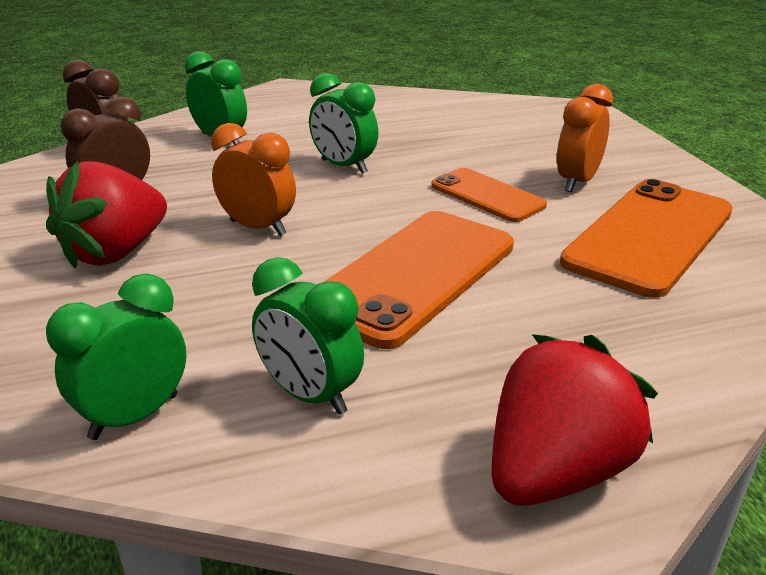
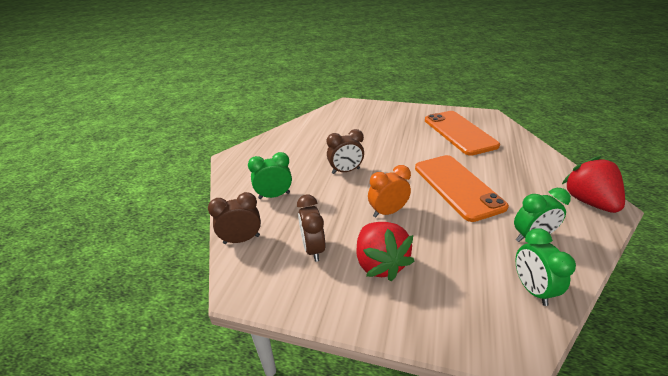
camera: 55 degrees left, 5 degrees up
green clock [309,73,379,174] -> brown clock [327,129,364,174]
orange phone [431,168,547,222] -> none
orange clock [557,84,613,192] -> none

